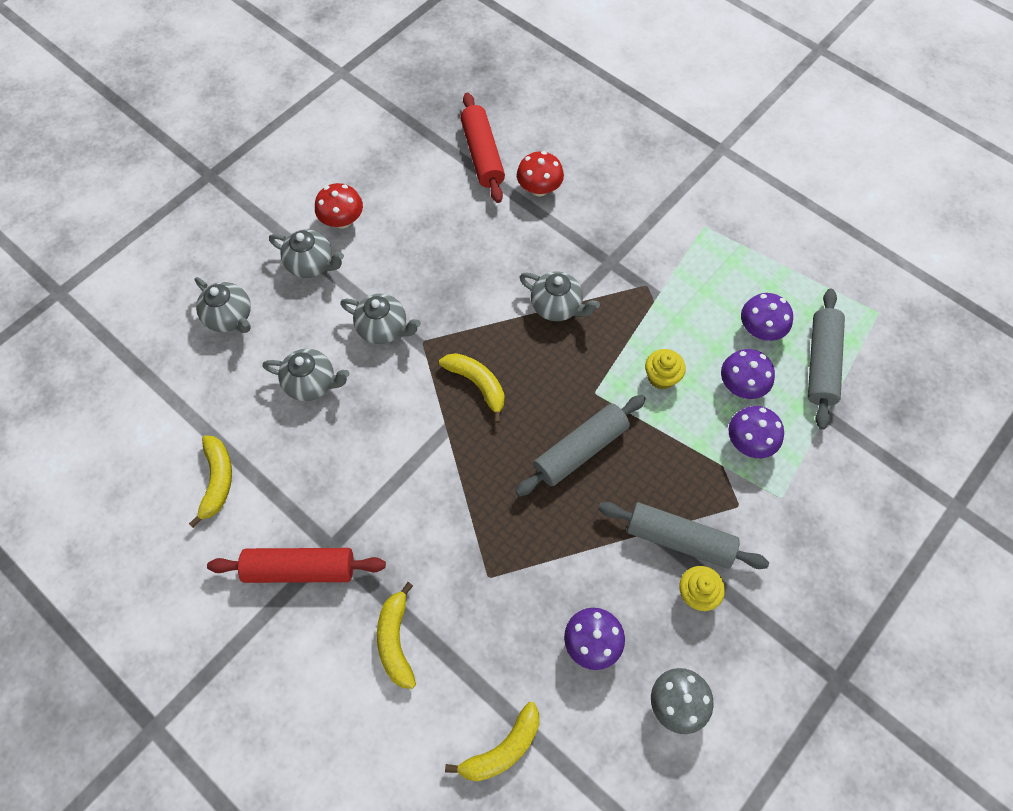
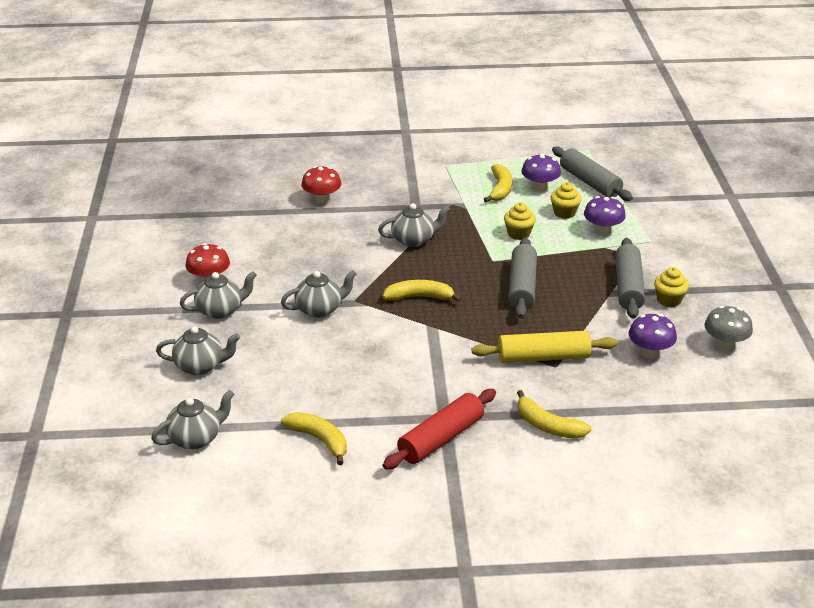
camera: 45 degrees left, 30 degrees down
grey teapot [263,349,350,401] -> grey teapot moved to [151,390,234,449]
yellow banana [445,702,539,781] -> yellow banana moved to [484,164,512,202]
red rolling pin [460,93,505,203] -> none
grey rolling pin [598,502,769,569] -> grey rolling pin turned 60 degrees counterclockwise [615,238,645,319]
purple mushroom [721,349,775,399] -> yellow cupcake [550,182,582,219]
none -> yellow rolling pin [472,331,617,363]

